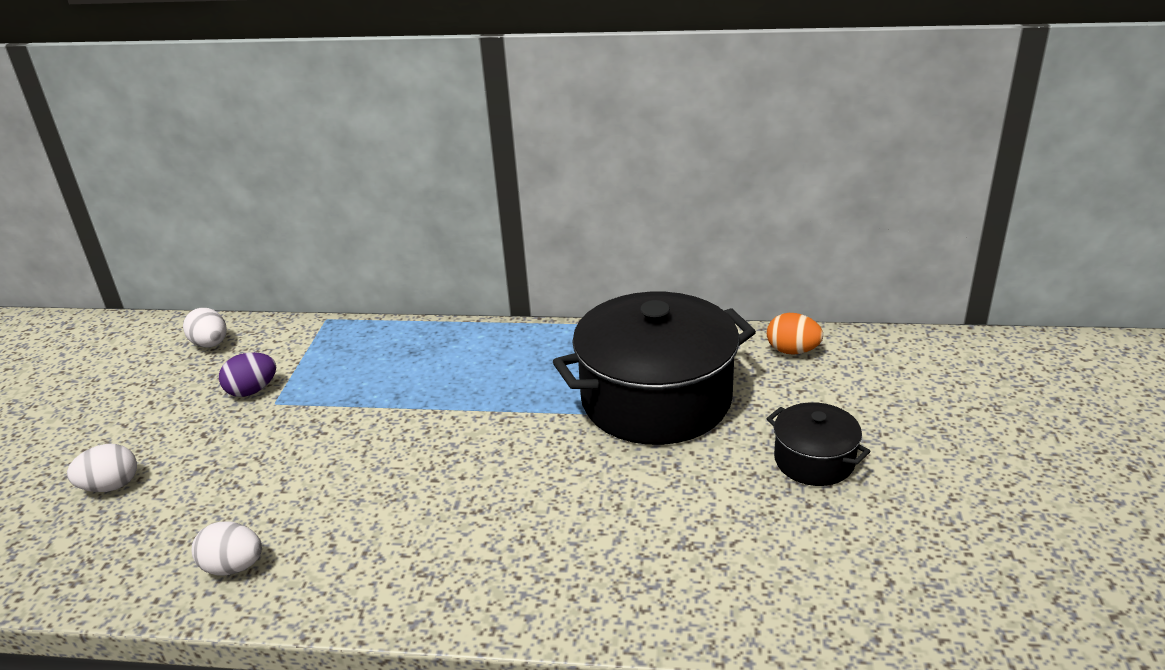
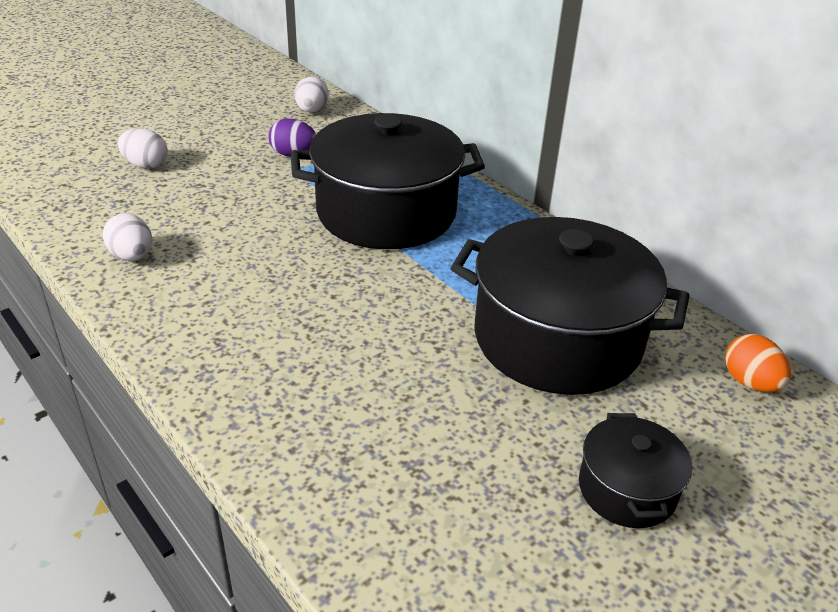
camera: 40 degrees right, 5 degrees up
none -> black pot [291,113,485,249]

